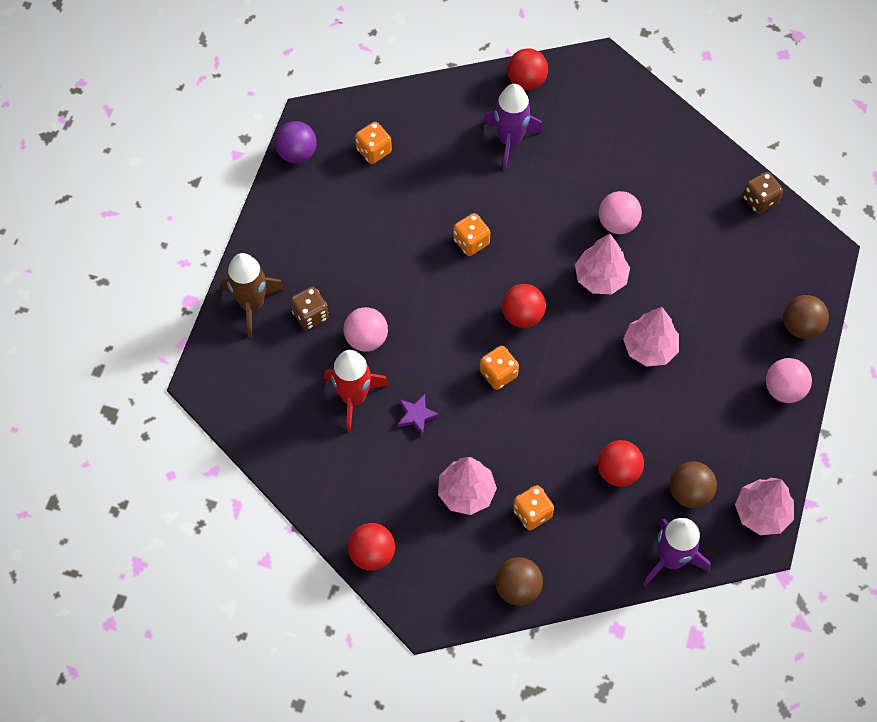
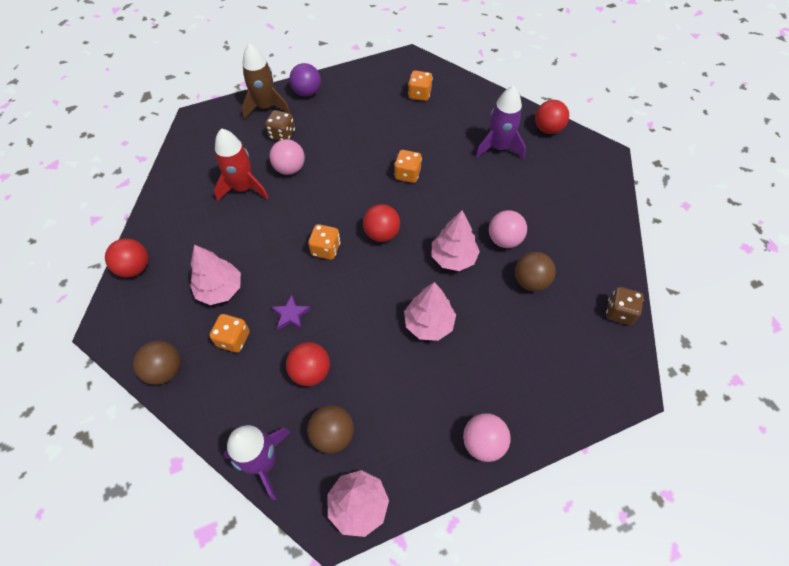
camera: 50 degrees right, 5 degrees down
purple ball [275,121,317,163] -> purple ball moved to [289,63,321,97]
purple star [397,394,440,436] -> purple star moved to [272,295,311,330]
brown ball [783,295,829,339] -> brown ball moved to [515,252,556,291]

